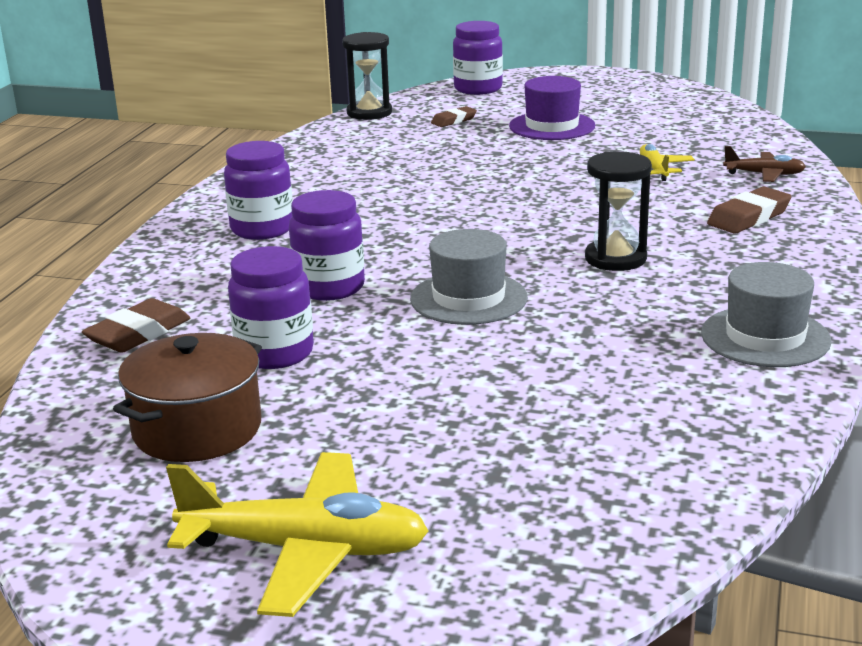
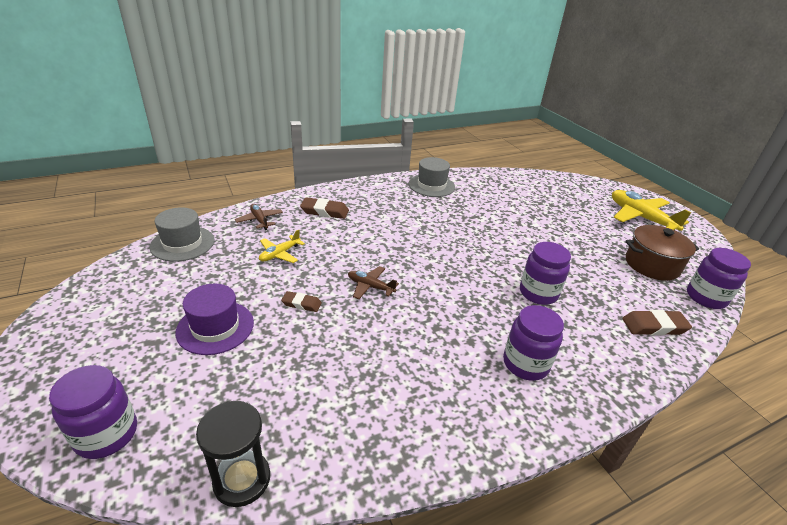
camera: 135 degrees left, 10 degrees up
purple jar [228,246,314,369] -> purple jar moved to [687,248,751,309]
grey hat [410,229,528,325] -> grey hat moved to [150,207,214,262]
brown eraser [431,106,477,127] -> brown eraser moved to [281,291,322,312]
black hourglass [585,151,652,271] -> none
none -> brown plane [348,266,399,299]

